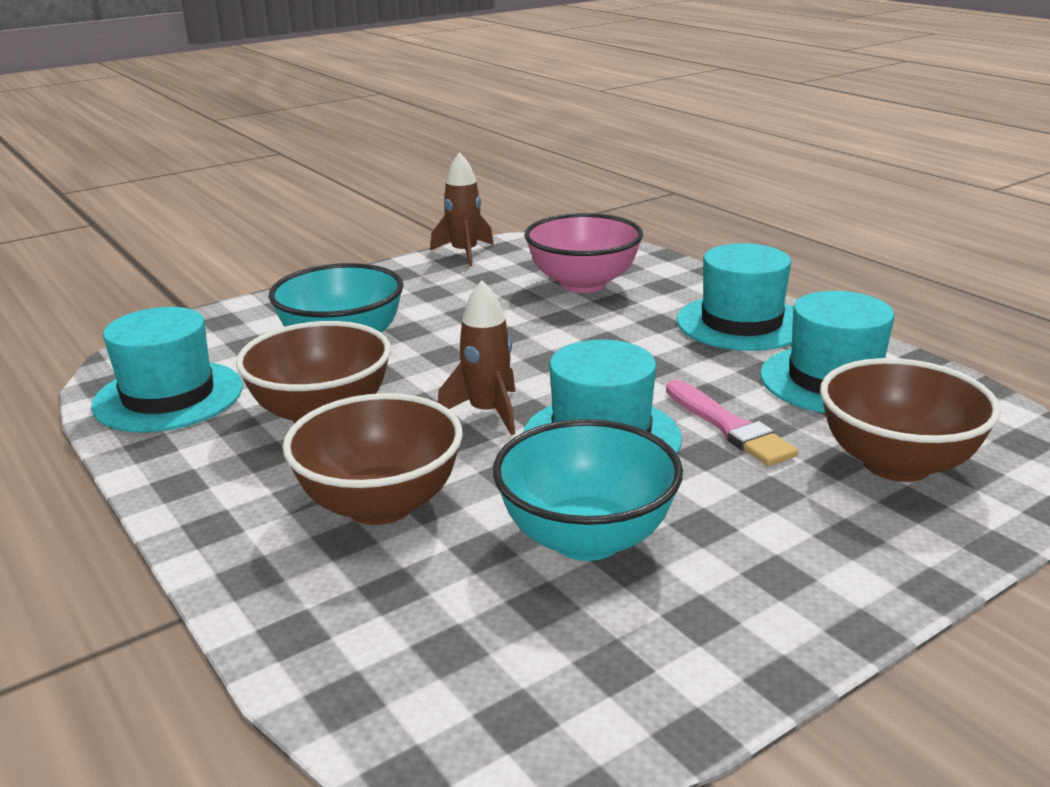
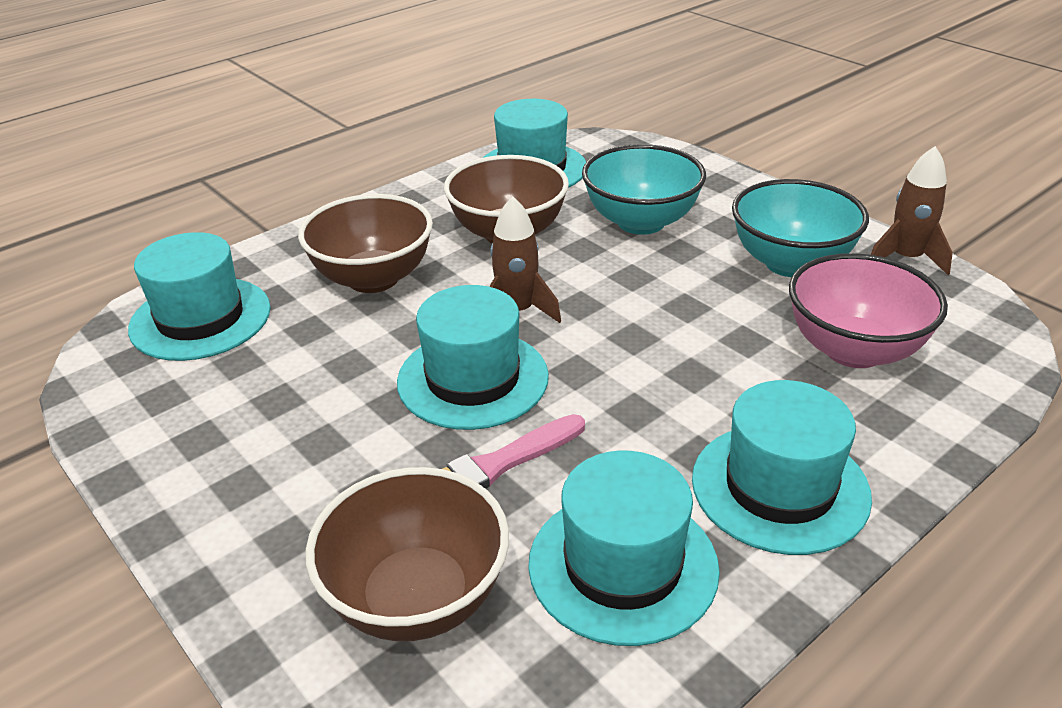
camera: 85 degrees right, 10 degrees up
turquoise bowl [493,419,683,561] -> turquoise bowl moved to [732,179,869,277]
none -> turquoise hat [128,232,271,361]

